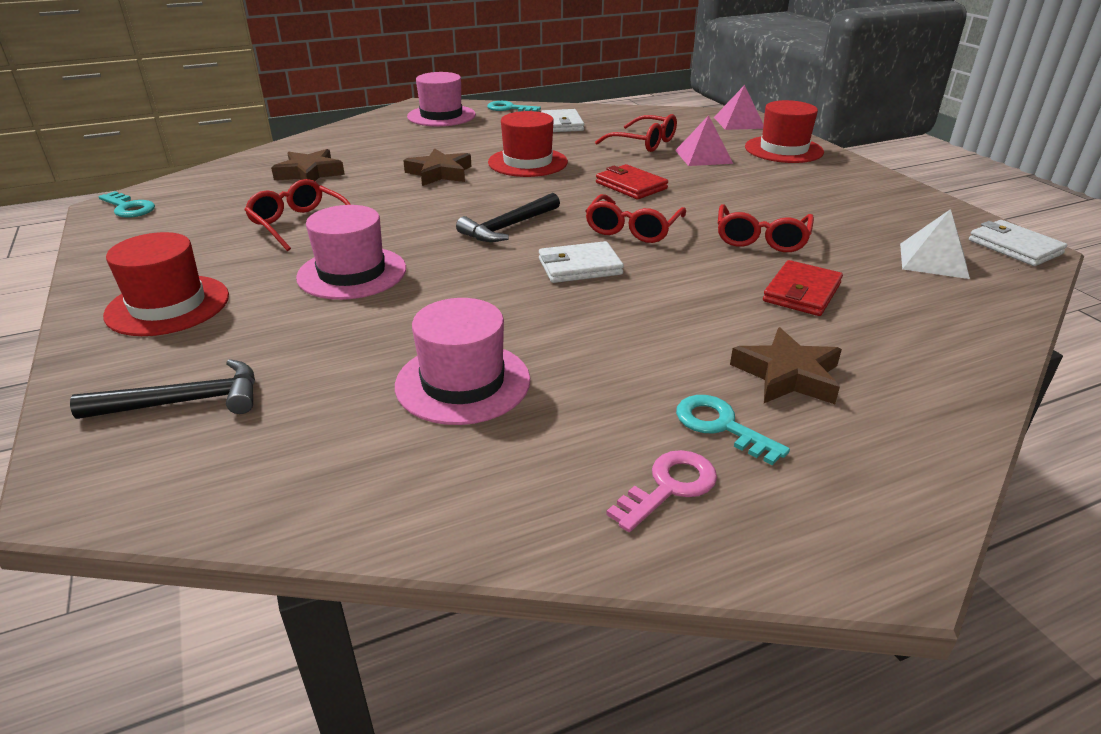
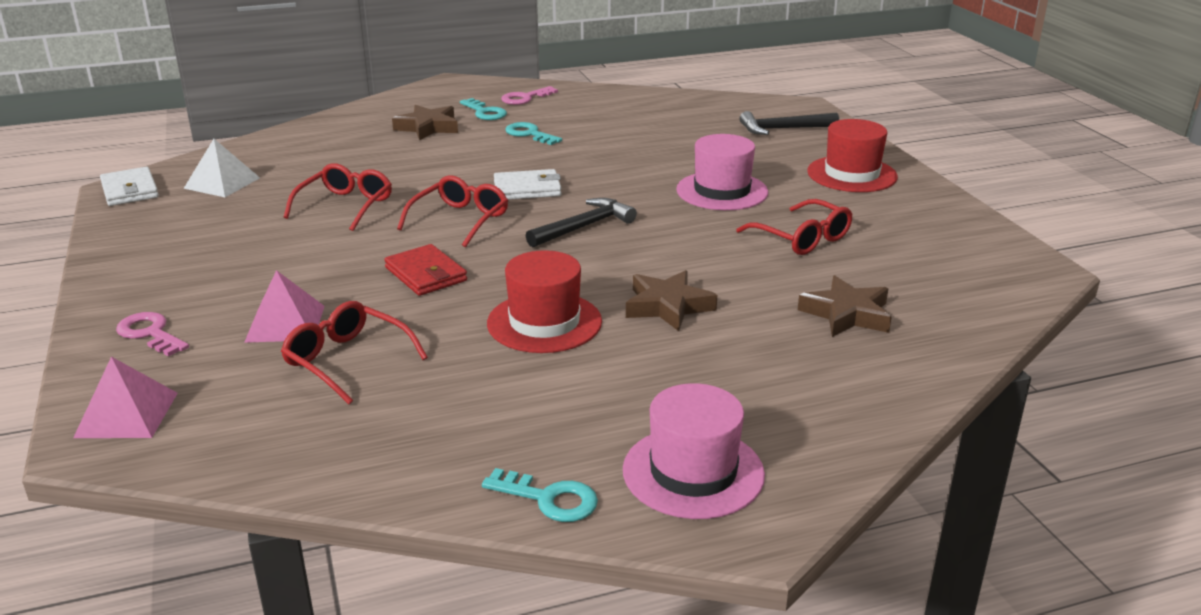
camera: 175 degrees left, 5 degrees down
turquoise key [99,191,155,218] -> turquoise key moved to [505,122,562,145]
pink hat [395,298,530,425] -> none
white wallet [541,109,584,132] -> none
red hat [745,100,824,163] -> pink key [116,312,189,356]
red wallet [763,260,843,316] -> none

